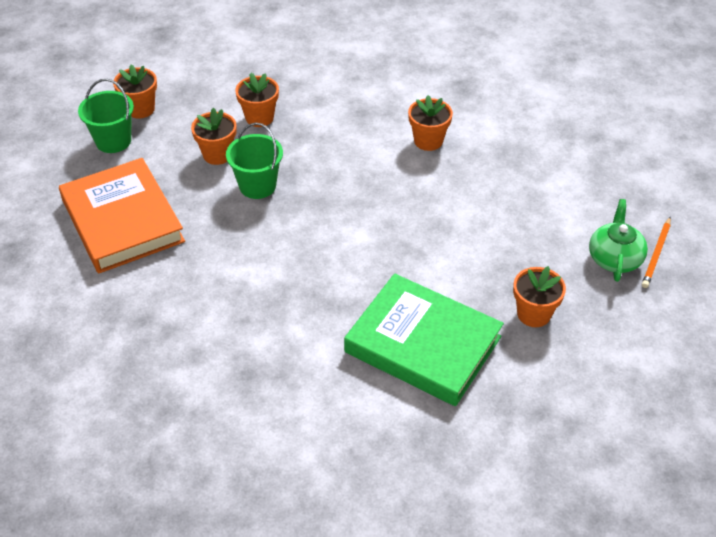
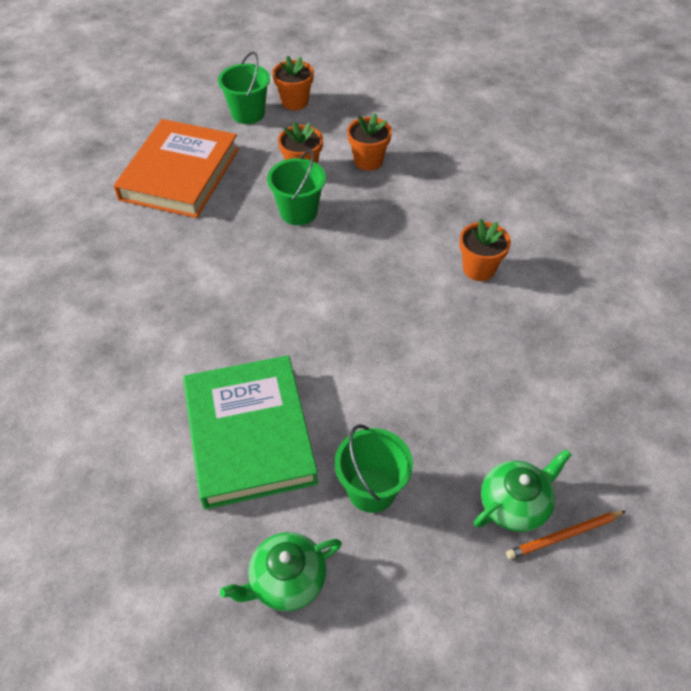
camera: 45 degrees right, 5 degrees up
orange flower pot [513,266,566,327] -> green bucket [335,425,413,513]
none -> green teapot [220,532,342,611]

